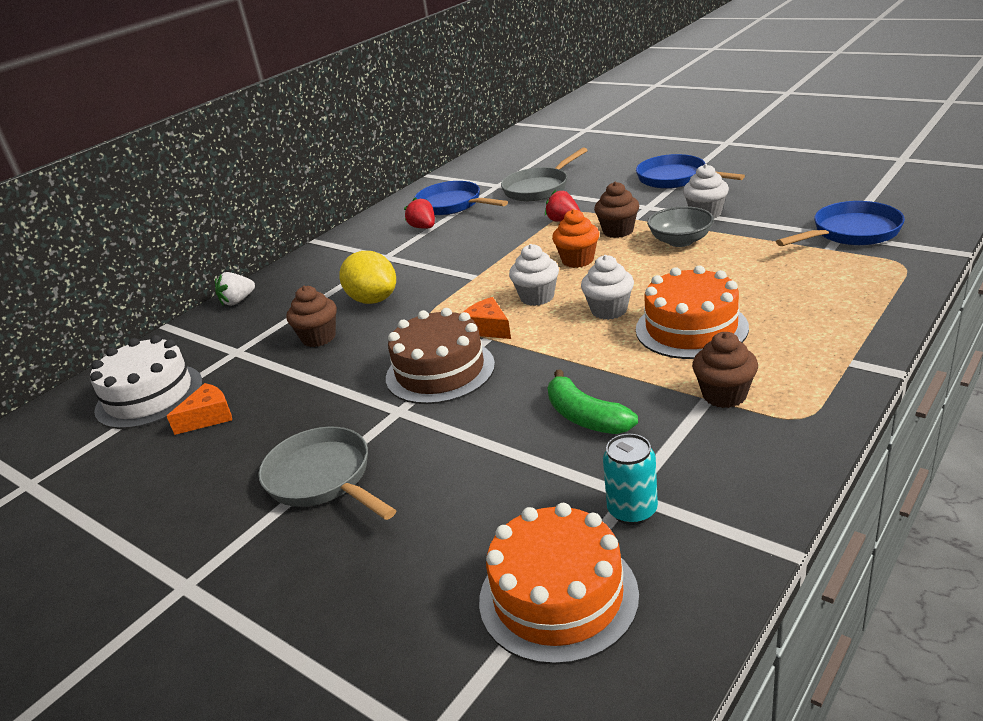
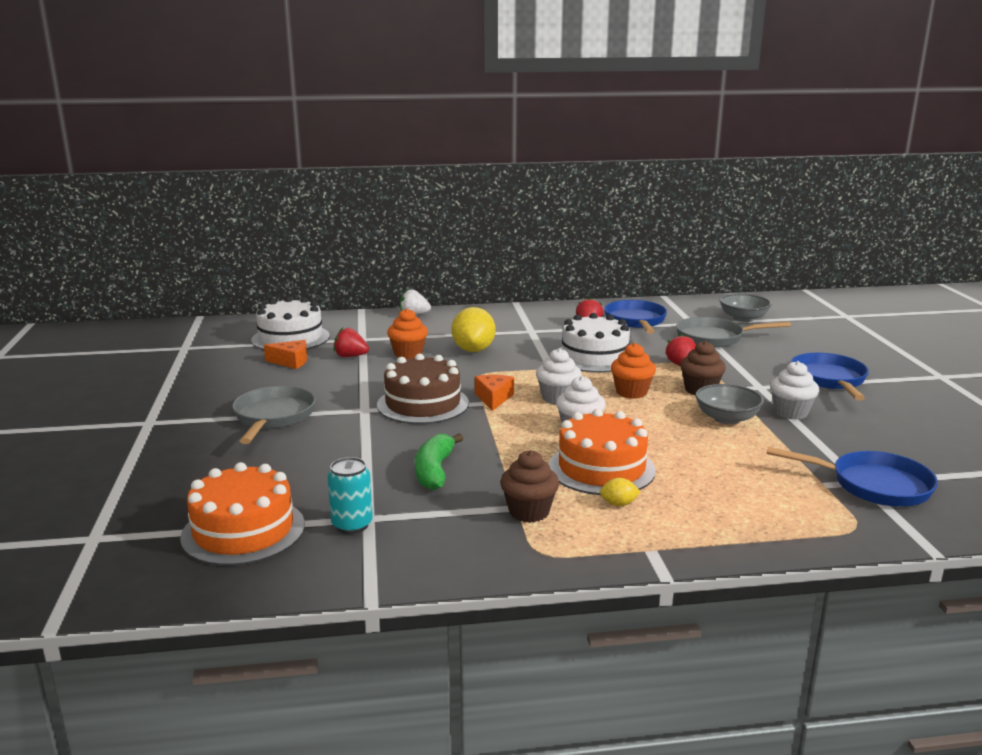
camera: 40 degrees right, 10 degrees down
brown cupcake [286,286,337,347] -> orange cupcake [387,308,428,359]
none -> red strawberry [333,327,369,357]
none -> white cake [560,313,630,373]
none -> yellow lemon [600,478,641,506]
none -> grey bowl [720,294,772,322]

